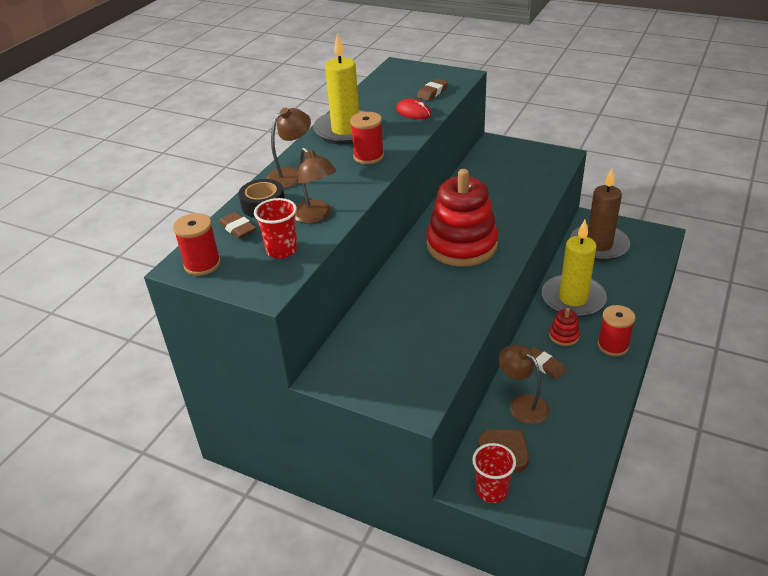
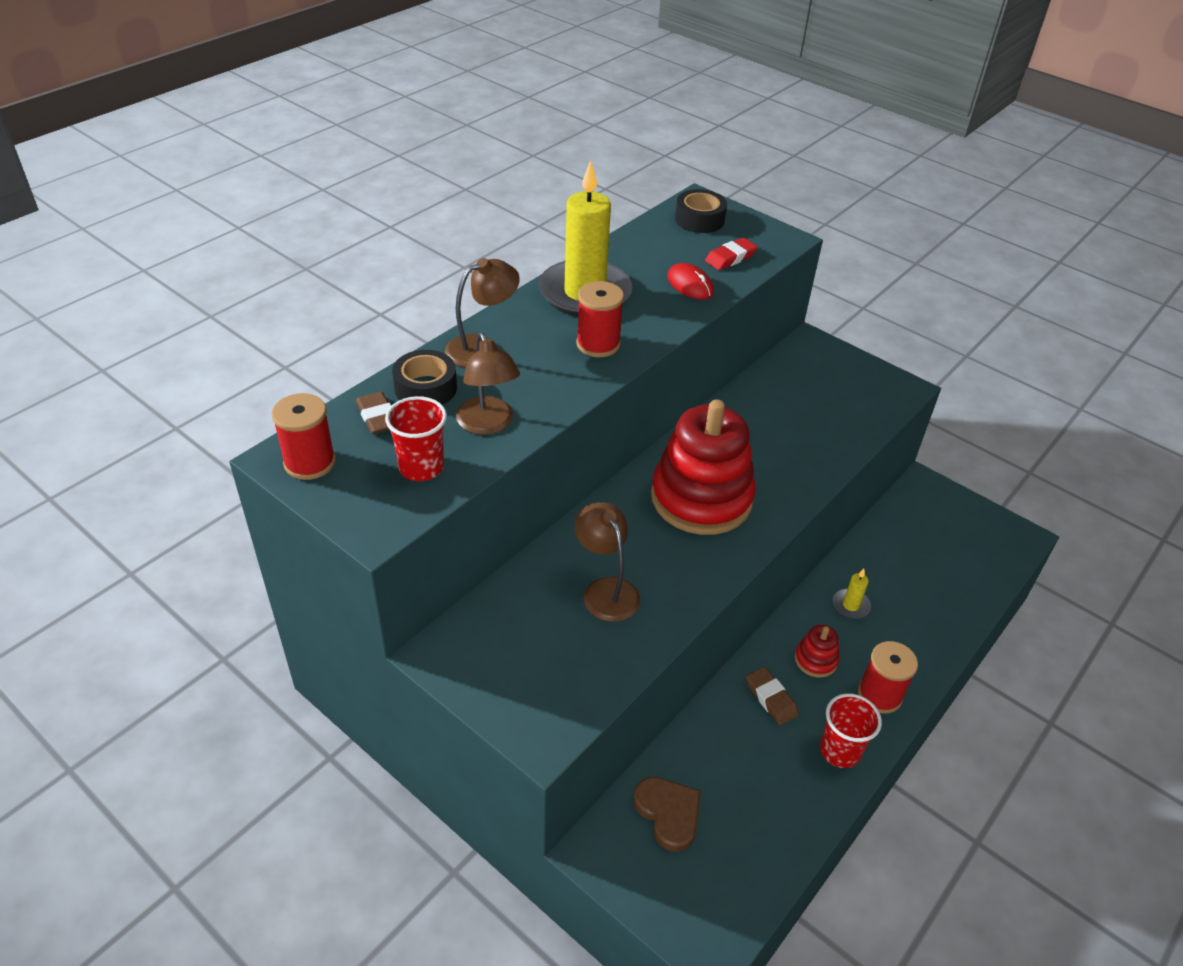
camera: 10 degrees right, 5 degrees up
brown eraser [417,79,448,101] -> red eraser [705,238,758,270]
red cup [472,443,516,503] -> red cup moved to [820,693,882,768]
brown lamp [499,345,549,424] -> brown lamp moved to [575,502,640,622]
yellow candle [542,220,607,317] -> yellow candle [833,569,871,619], size x0.41
brown candle [570,169,630,261] -> none
none -> black tape [675,189,727,233]

